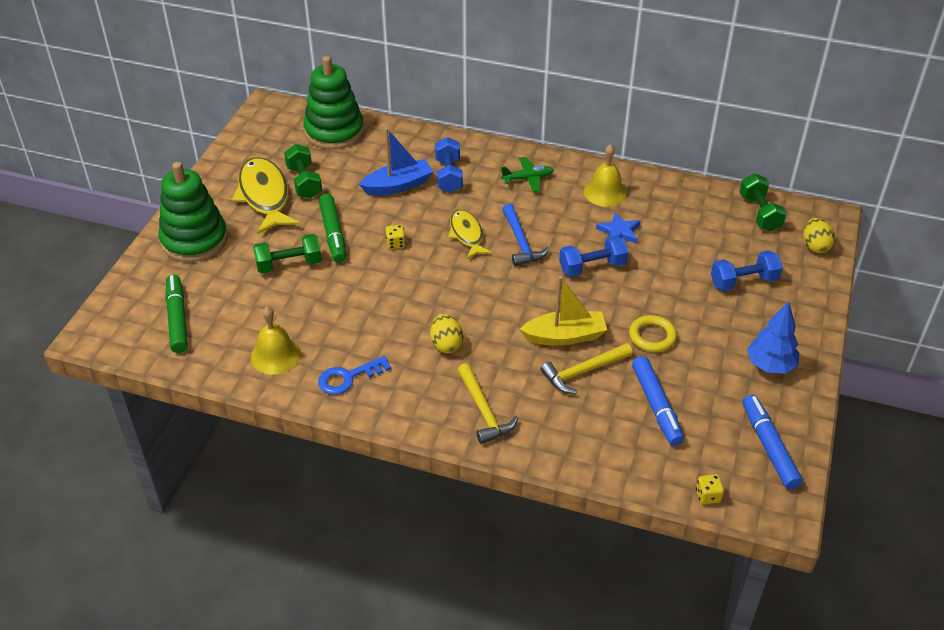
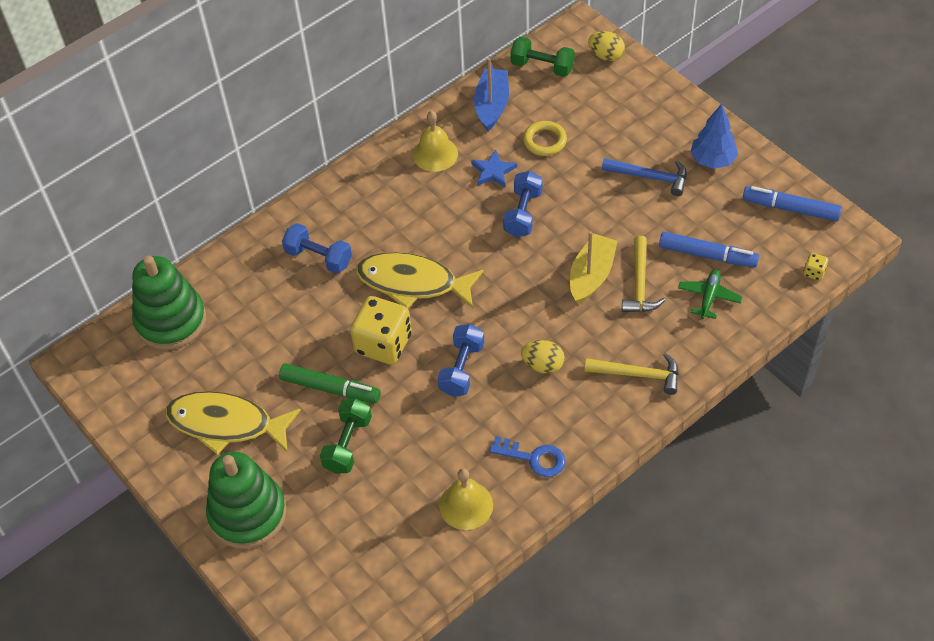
camera: 55 degrees left, 10 degrees up
green marker [166,274,188,353] -> none
green dumbbell [284,144,322,199] -> none
blue key [318,356,391,395] -> blue key turned 75 degrees counterclockwise [489,436,566,477]
blue boat [359,128,433,196] -> blue boat moved to [474,58,509,131]
yellow dice [386,225,406,249] -> yellow dice [350,296,412,365], size x2.41
yellow fish [448,210,492,259] -> yellow fish [356,252,484,309], size x1.66
green plane [501,157,553,192] -> green plane moved to [678,269,742,319]
blue hammer [503,204,550,266] -> blue hammer moved to [602,158,687,196]
yellow ring [629,315,677,352] -> yellow ring moved to [523,121,567,156]
blue dumbbell [711,251,783,291] -> blue dumbbell moved to [438,324,484,396]

